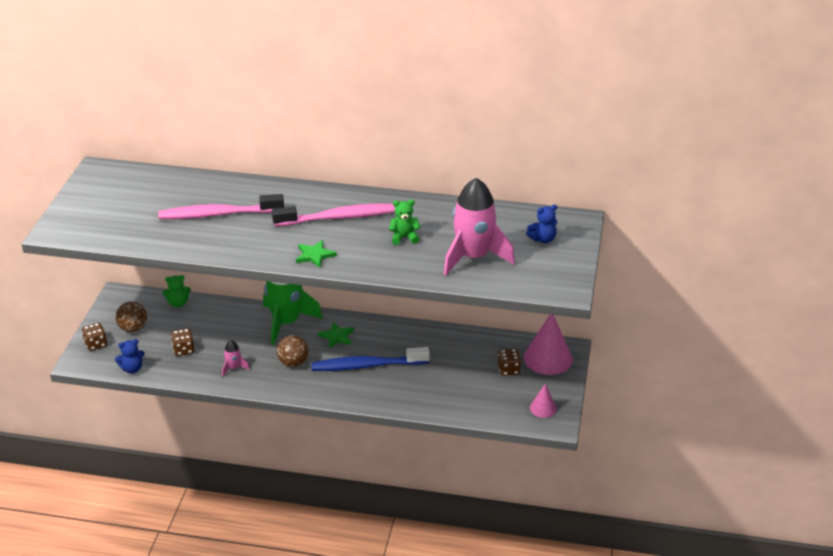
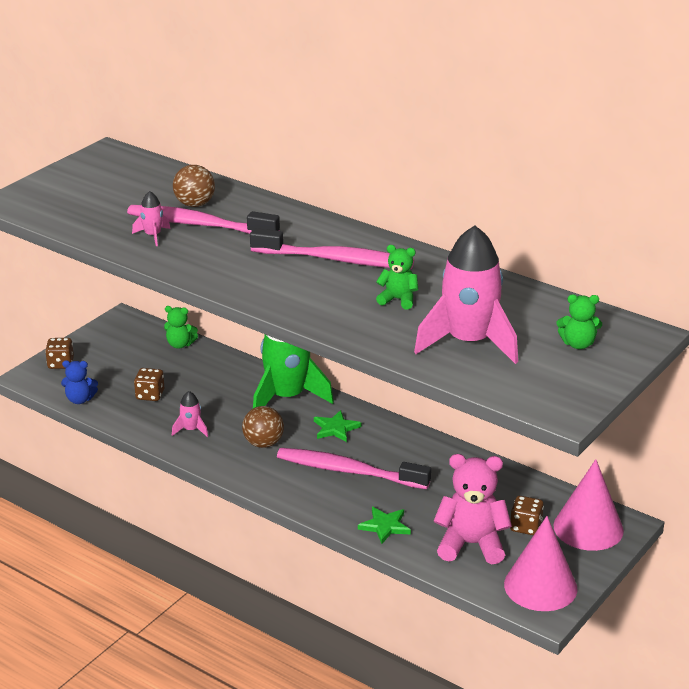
camera: 25 degrees right, 5 degrees down
brown ball [116,301,147,332] -> brown ball moved to [173,165,215,207]
green star [296,240,337,268] -> green star moved to [358,507,411,544]
blue toothbrush [311,347,430,371] -> pink toothbrush [277,448,431,489]
blue teddy bear [526,204,557,243] -> green teddy bear [557,294,602,349]
pink cone [530,384,557,418] -> pink cone [504,516,578,611], size x1.90
none -> pink rocket [132,191,170,246]
none -> pink teddy bear [434,454,512,564]

